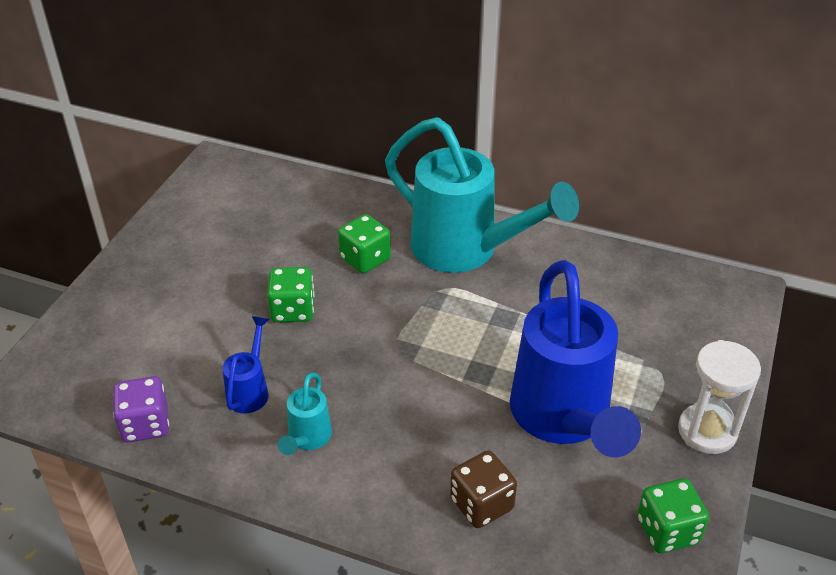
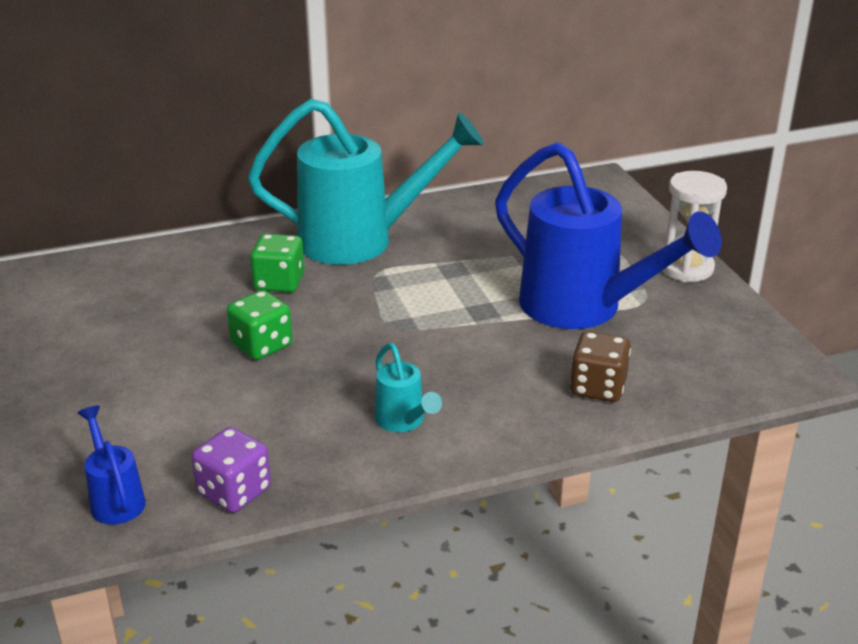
camera: 40 degrees left, 10 degrees down
blue watering can [223,316,269,413] -> blue watering can moved to [78,406,146,525]
green dice [637,478,709,553] -> none

